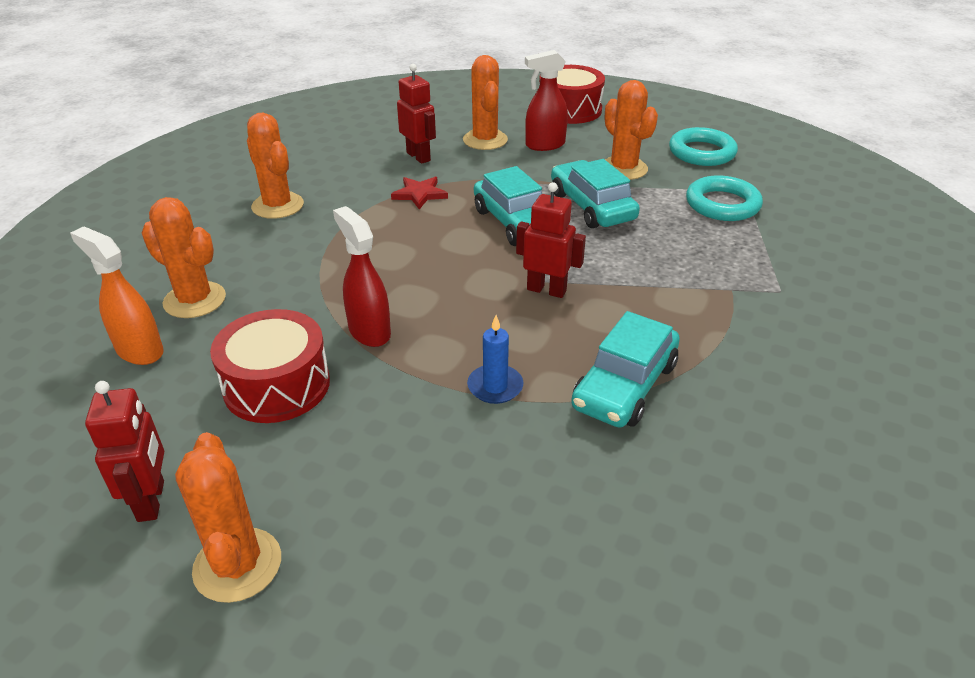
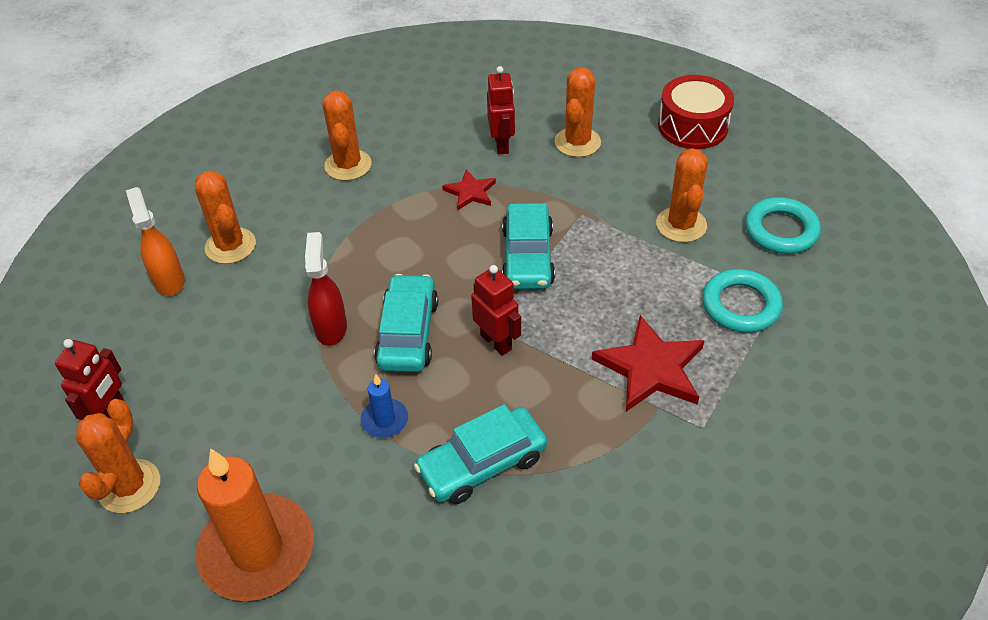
camera: 30 degrees right, 10 degrees up
red drum [210,309,330,423] -> none
red spray bottle [525,50,568,151] -> none
turquoise car [551,159,640,228] -> turquoise car moved to [374,274,438,372]
none -> orange candle [196,448,314,601]
none -> red star [592,315,705,412]

